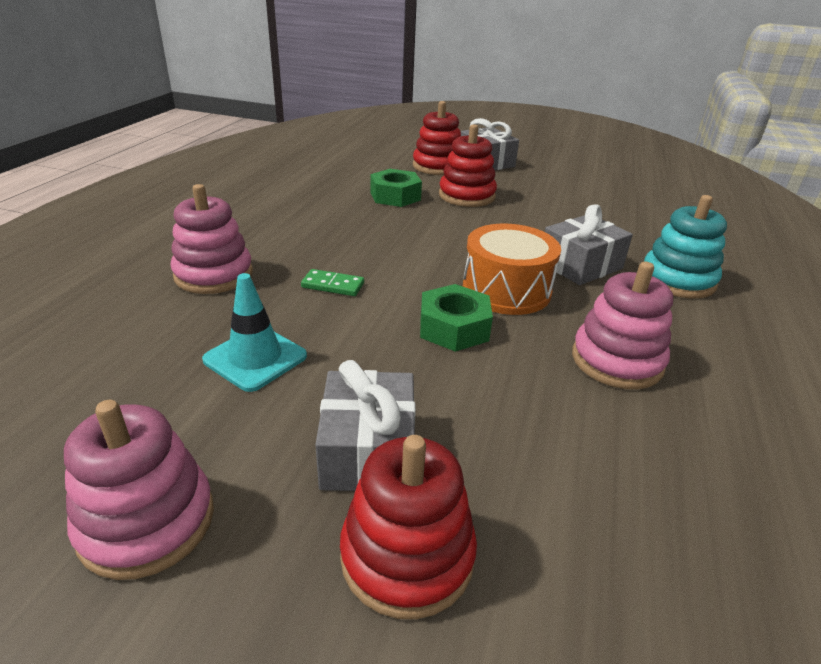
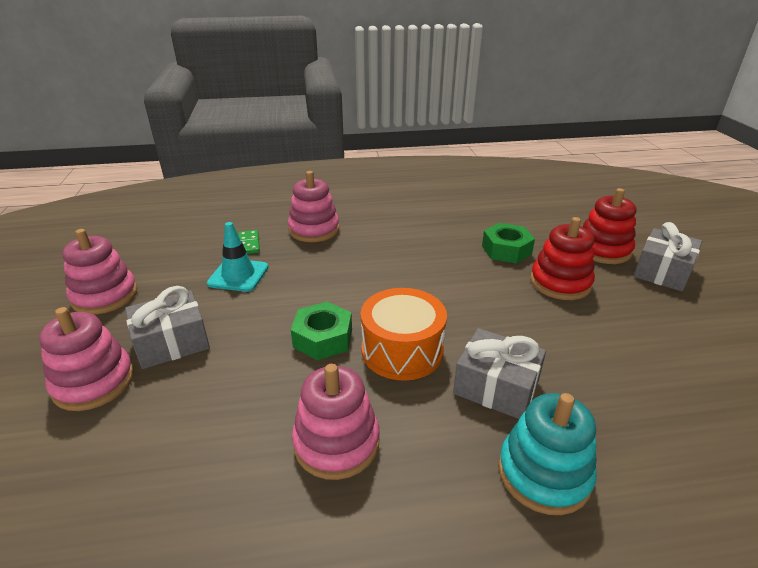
camera: 65 degrees right, 0 degrees up
green domino [301,269,364,296] -> green domino moved to [238,230,260,254]
red stacking toy [340,435,477,619] -> pink stacking toy [39,307,134,411]

